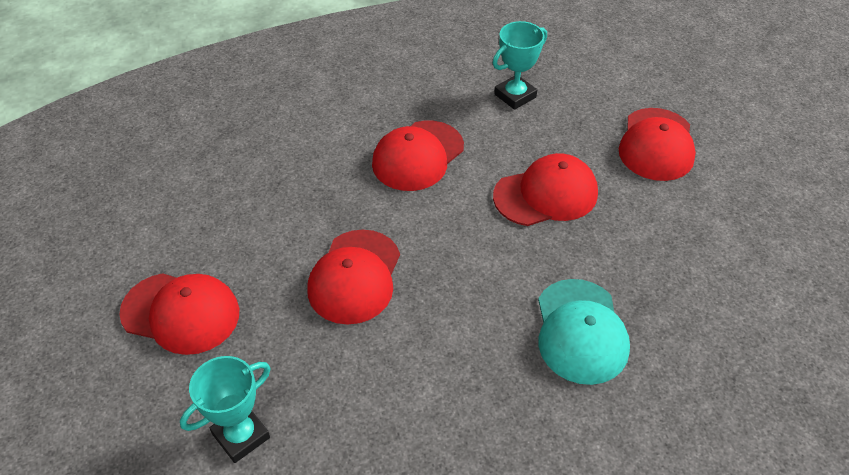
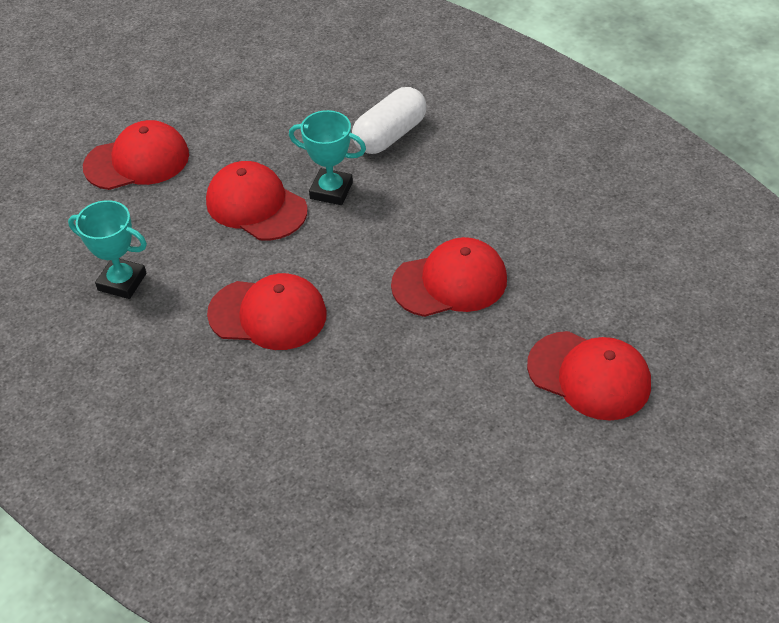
camera: 120 degrees left, 0 degrees up
red cap [119,273,239,355] -> red cap turned 135 degrees clockwise [527,331,651,421]
turquoise trophy [180,356,271,463] -> turquoise trophy moved to [289,110,366,205]
turquoise cap [538,279,630,385] -> white capsule [352,87,427,154]

